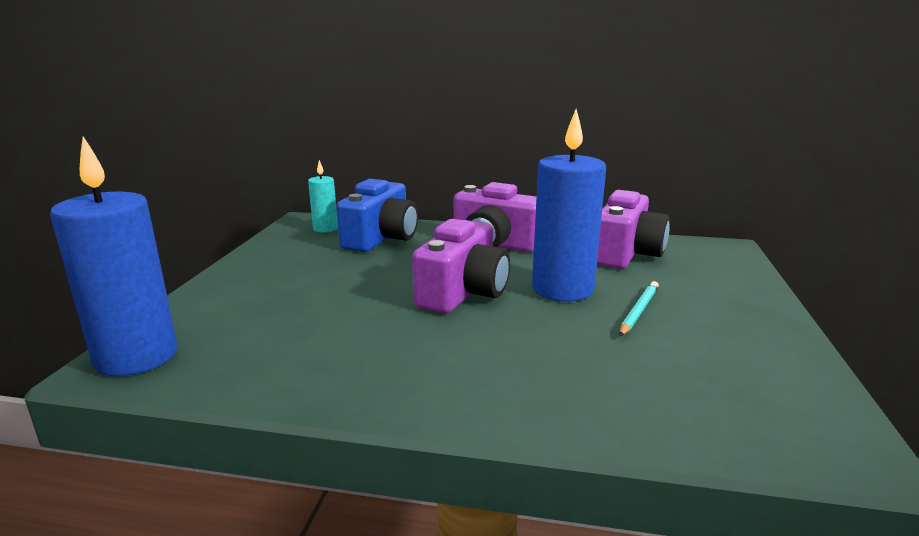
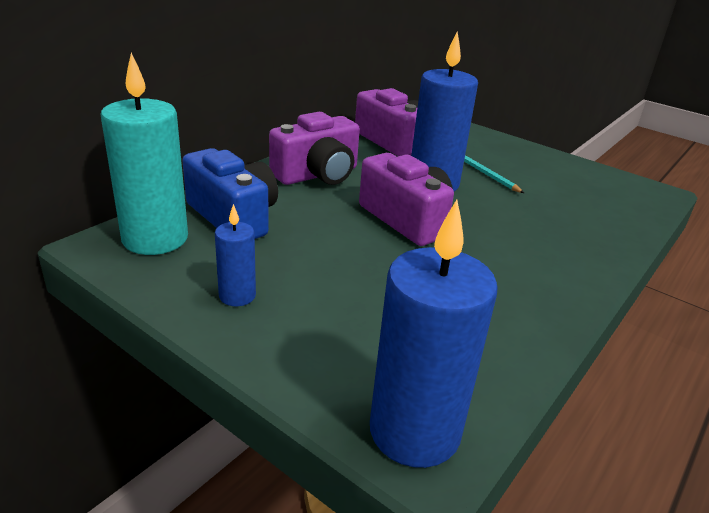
camera: 65 degrees left, 10 degrees up
turquoise candle [308,160,338,233] -> turquoise candle [100,53,188,255], size x1.98
none -> blue candle [215,204,256,306]

